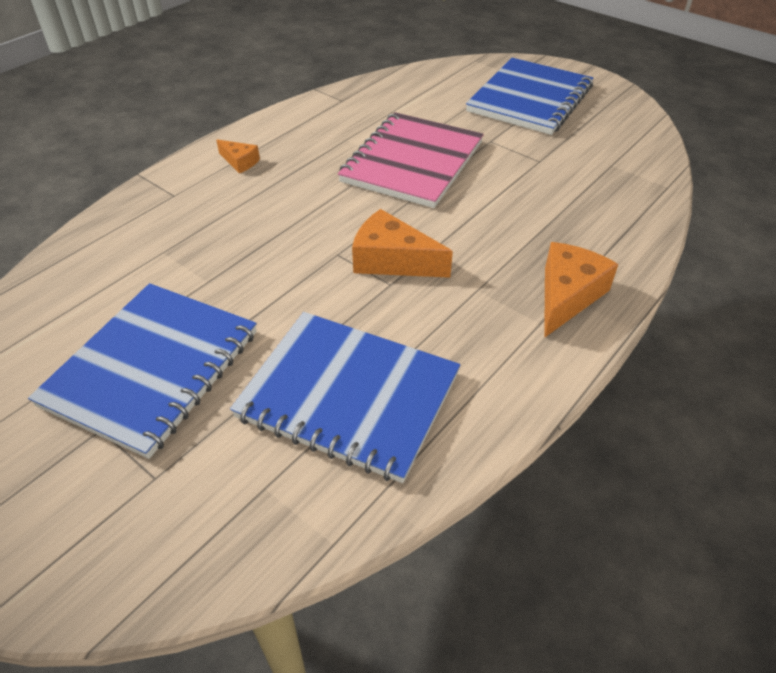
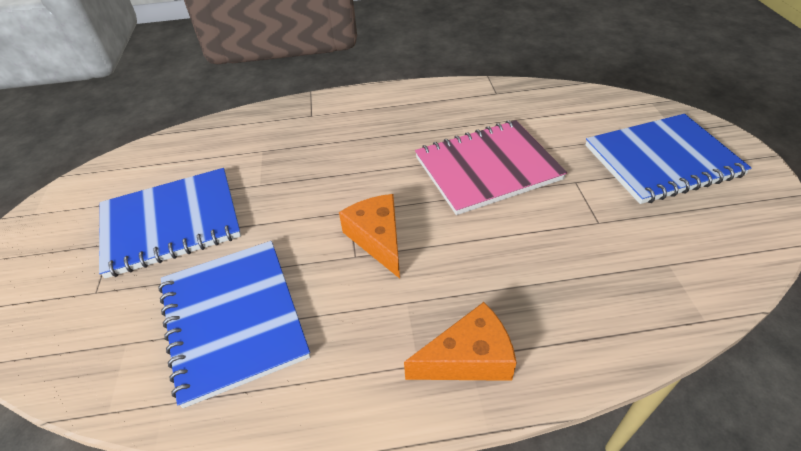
camera: 45 degrees right, 0 degrees up
orange cheese [216,140,260,173] -> none

